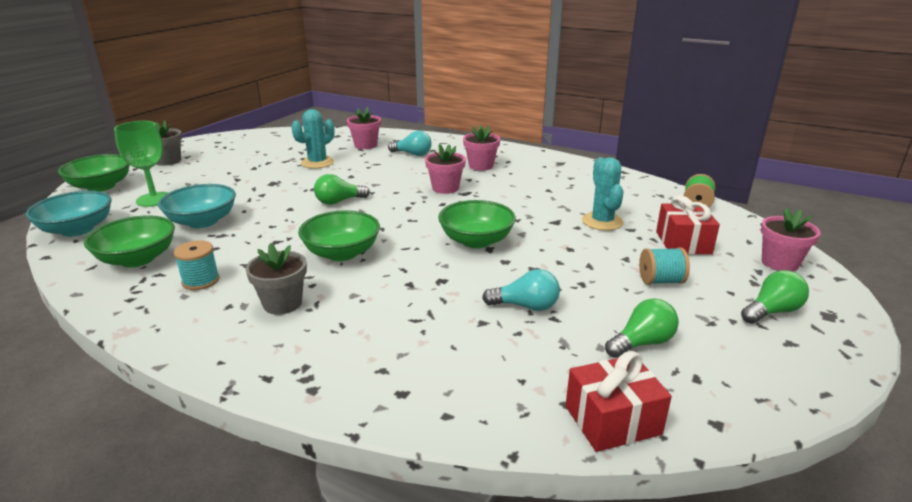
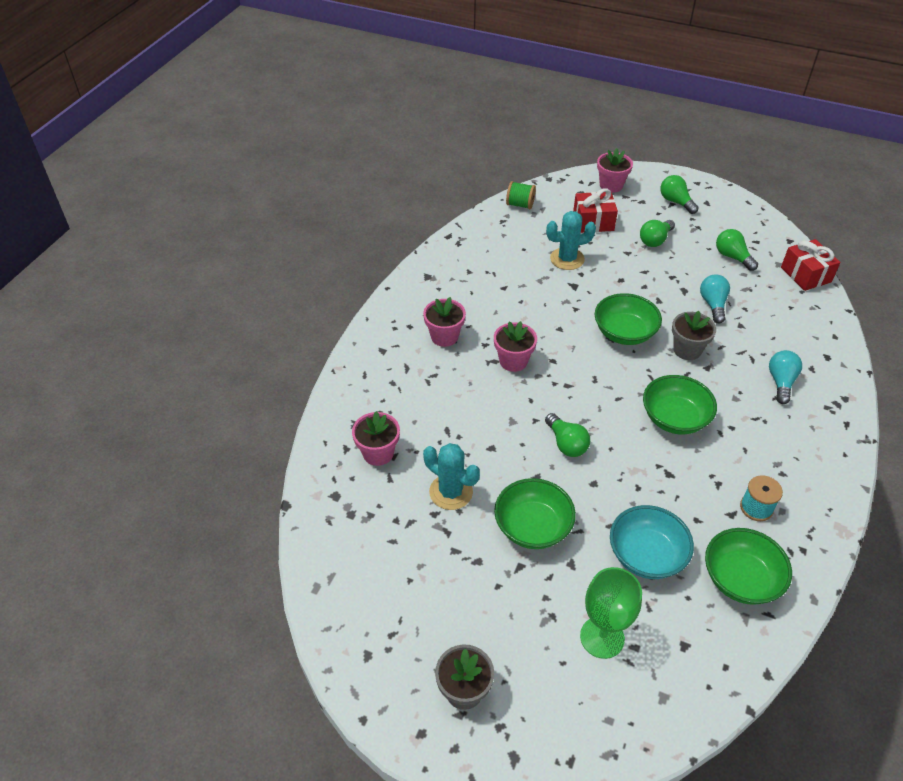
camera: 95 degrees left, 20 degrees up
turquoise bowl [26,191,112,237] -> none
green bowl [58,154,130,192] -> green bowl moved to [494,478,576,549]
grey flower pot [246,243,307,315] -> grey flower pot moved to [672,311,716,360]
turquoise light bulb [388,130,432,156] -> turquoise light bulb moved to [769,350,802,404]
turquoise spool [639,247,690,285] -> green light bulb [640,220,675,247]

